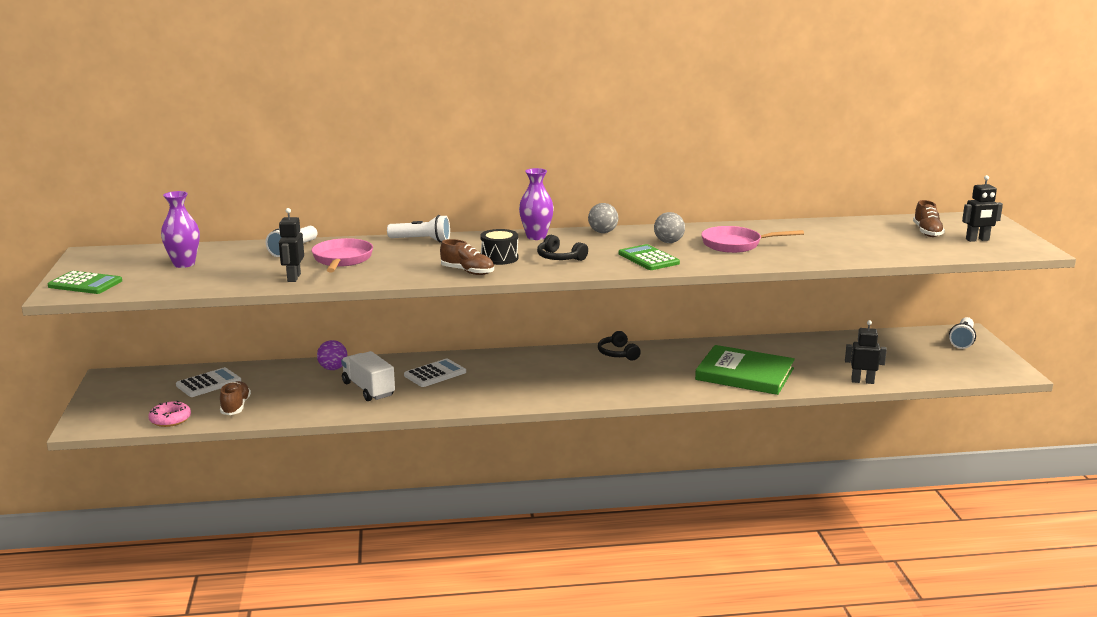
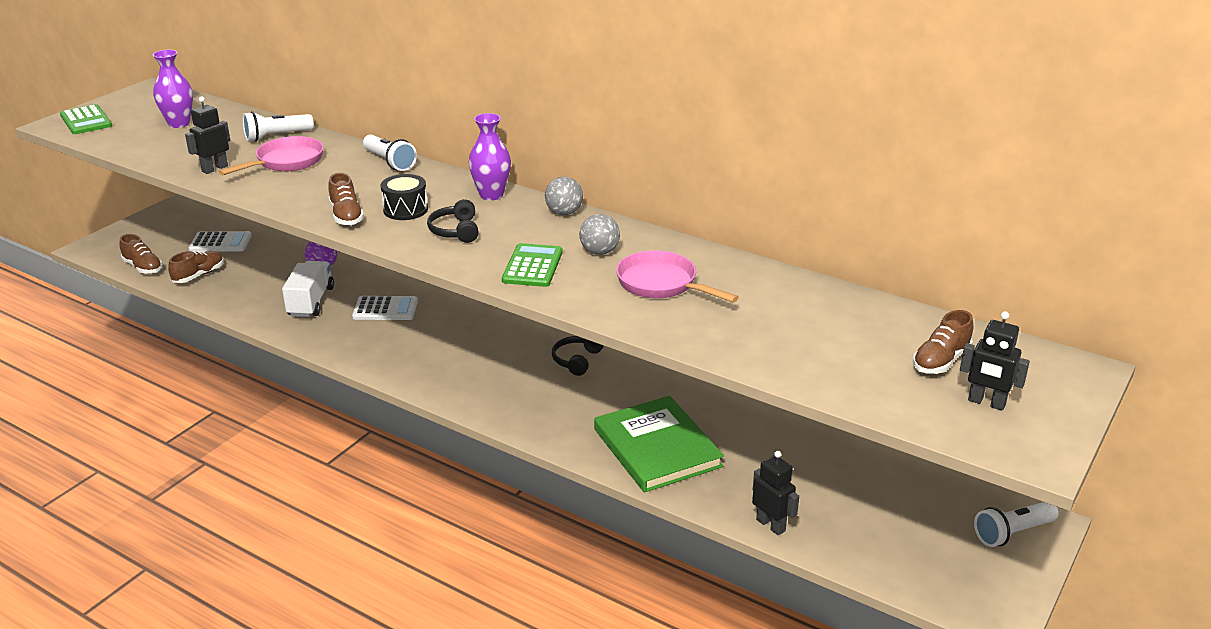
camera: 40 degrees right, 10 degrees up
pink donut [148,401,191,427] -> brown shoe [119,234,163,274]

